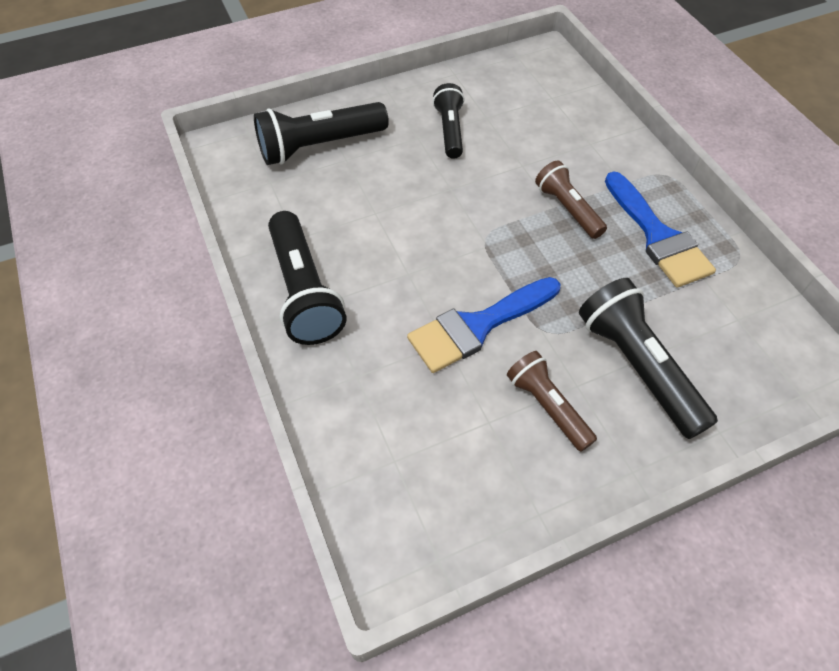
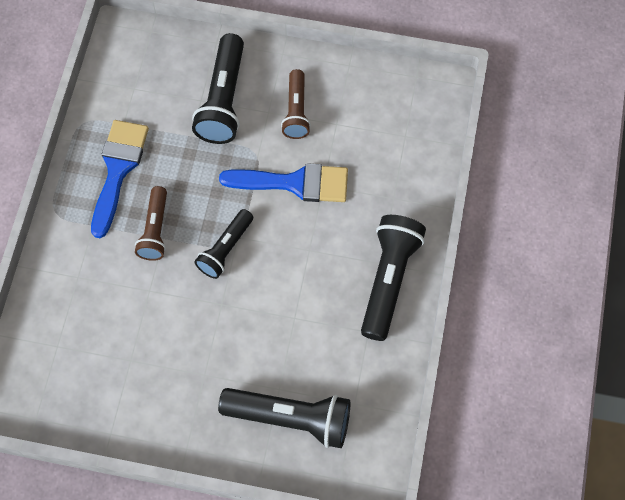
camera: 145 degrees left, 10 degrees up
black flashlight [433,83,465,159] -> black flashlight moved to [194,209,253,279]

